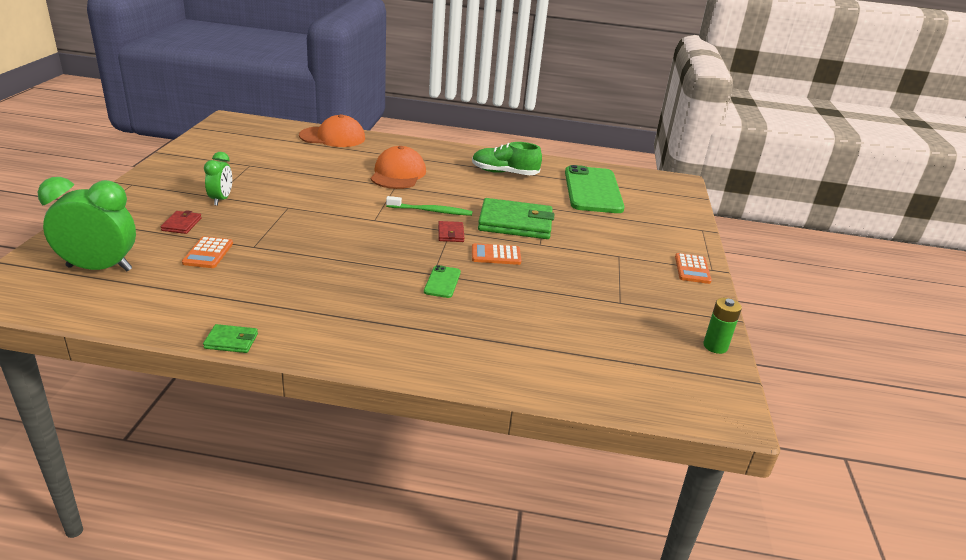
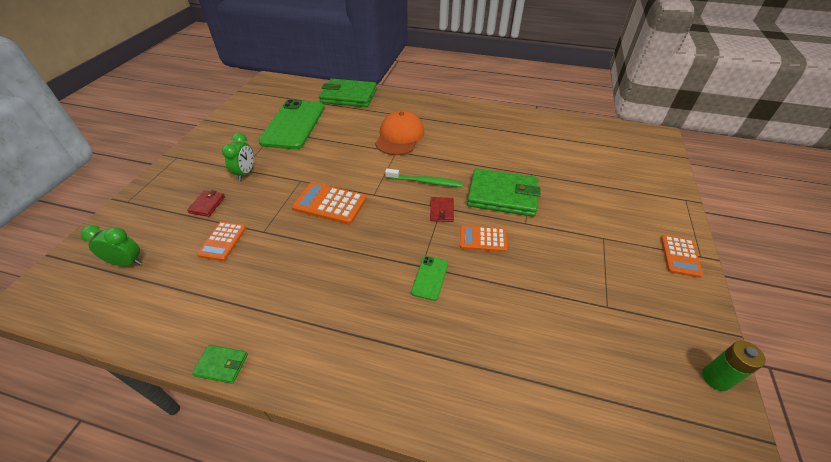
camera: 10 degrees right, 15 degrees up
green clock [38,177,136,271] -> green clock [81,225,142,266], size x0.58
orange cap [299,114,365,147] -> green wallet [319,79,377,107]
green shoe [472,142,542,175] -> none
green phone [565,165,625,213] -> green phone moved to [258,99,325,149]
none -> orange calculator [292,182,366,225]

